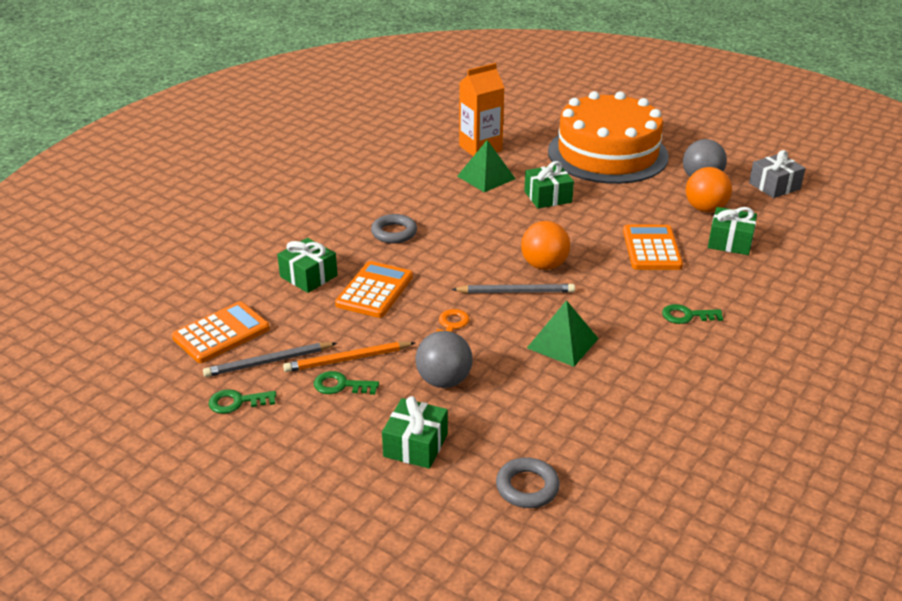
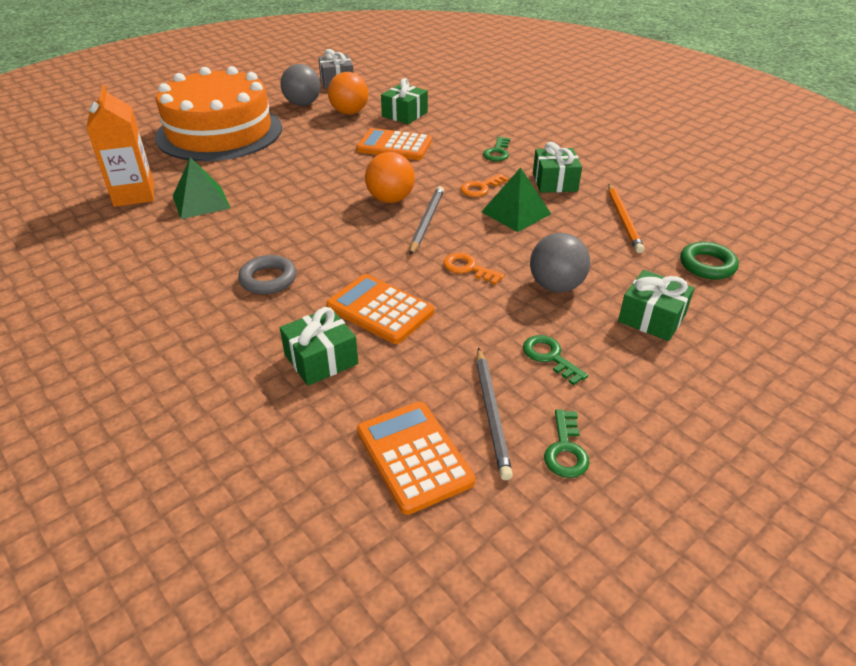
camera: 75 degrees left, 5 degrees up
orange pencil [283,342,415,372] -> orange pencil moved to [608,184,644,253]
green key [314,371,379,395] -> green key turned 120 degrees clockwise [523,335,588,385]
grey ring [496,457,560,508] -> green ring [680,242,739,279]
green gift [524,161,574,209] -> green gift moved to [533,142,582,193]
none -> orange key [460,173,509,197]

